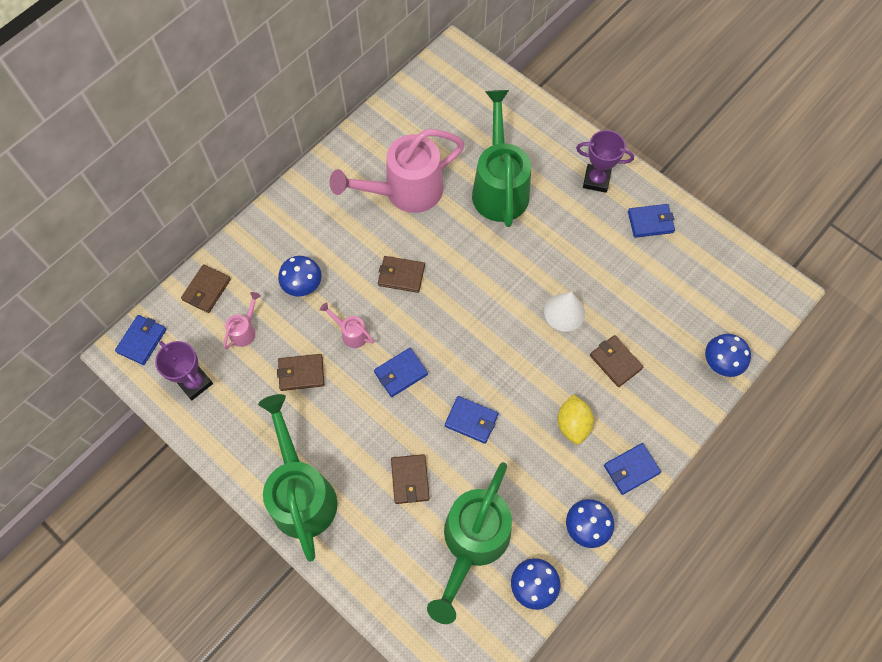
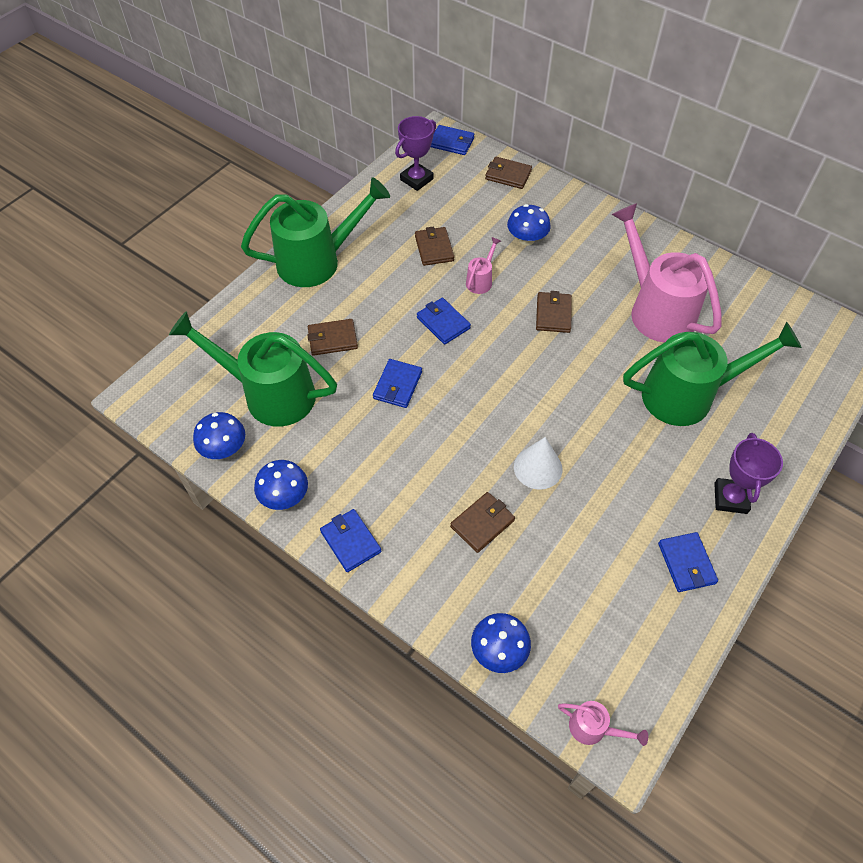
camera: 85 degrees right, 10 degrees down
pink watering can [223,292,261,349] -> pink watering can moved to [558,701,648,746]
yellow lemon [558,394,594,444] -> none

